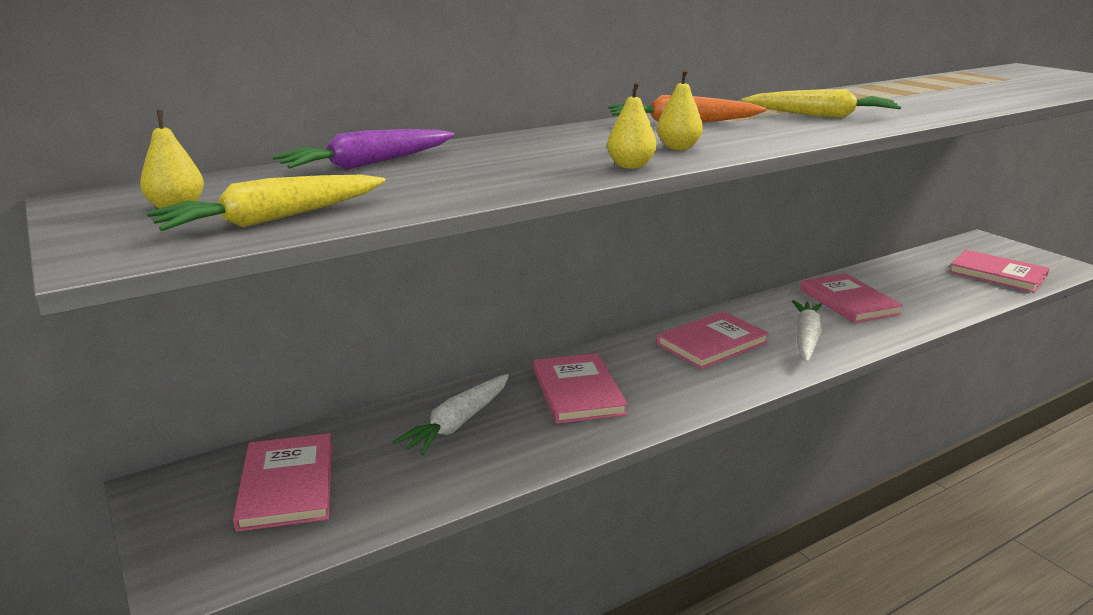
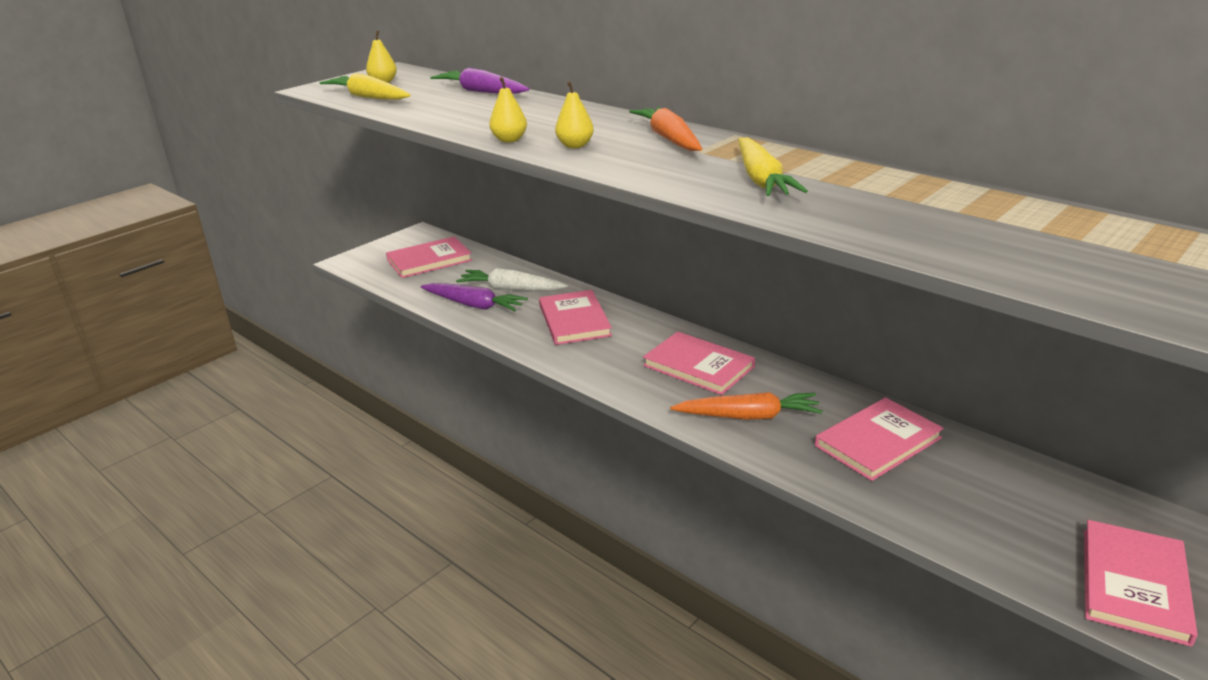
camera: 75 degrees right, 5 degrees up
pink book [534,353,628,424] -> pink book turned 75 degrees counterclockwise [539,290,612,345]
white carrot [792,300,822,362] -> orange carrot [670,392,822,420]
none -> purple carrot [421,283,528,311]

